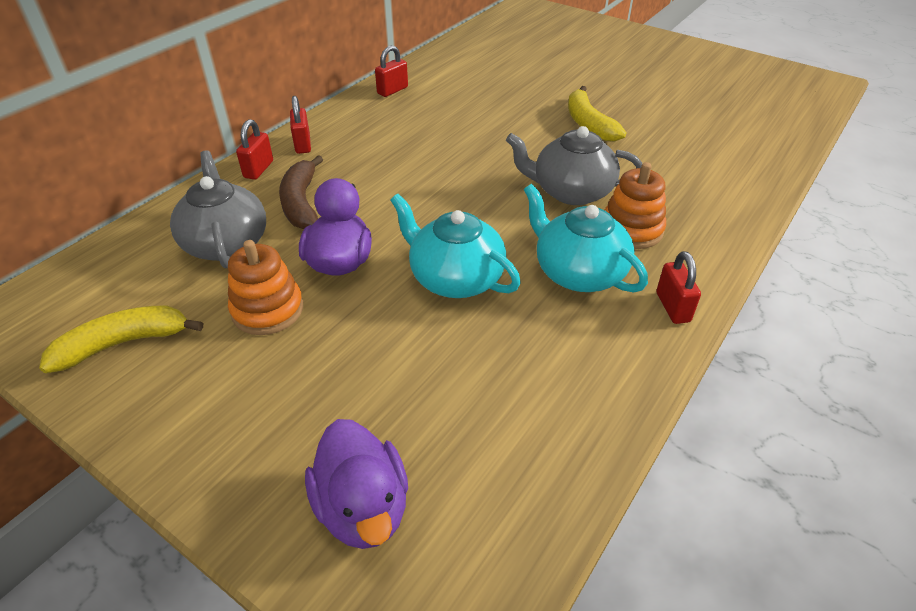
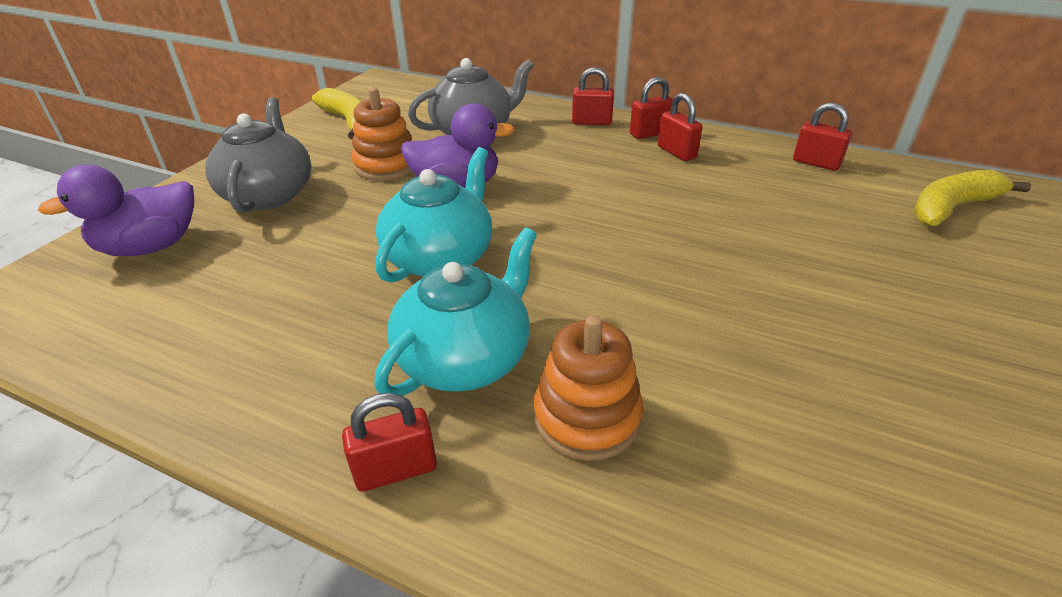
camera: 80 degrees right, 5 degrees down
brown banana [279,155,323,229] -> none
grey teapot [506,126,642,205] -> grey teapot moved to [205,97,311,213]
yellow banana [568,86,626,141] -> yellow banana moved to [913,170,1031,226]
none -> red padlock [658,93,703,161]

